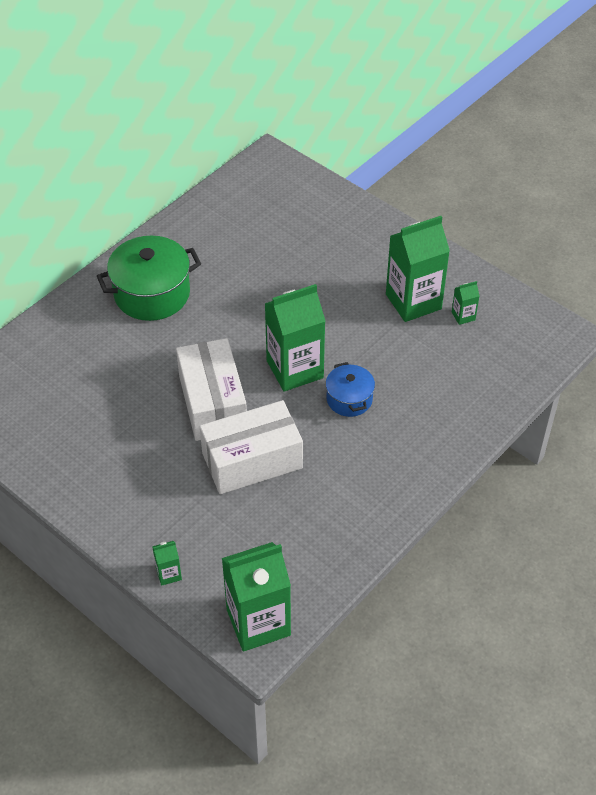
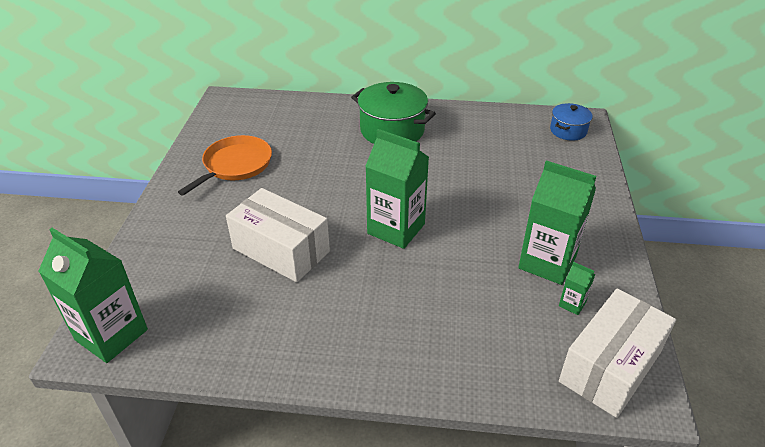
camera: 55 degrees right, 10 degrees down
green carton [152,541,182,586] -> none
white box [176,338,247,441] -> white box moved to [559,288,676,418]
blue pot [326,362,375,417] -> blue pot moved to [550,103,593,141]
none -> orange pan [178,135,272,196]

